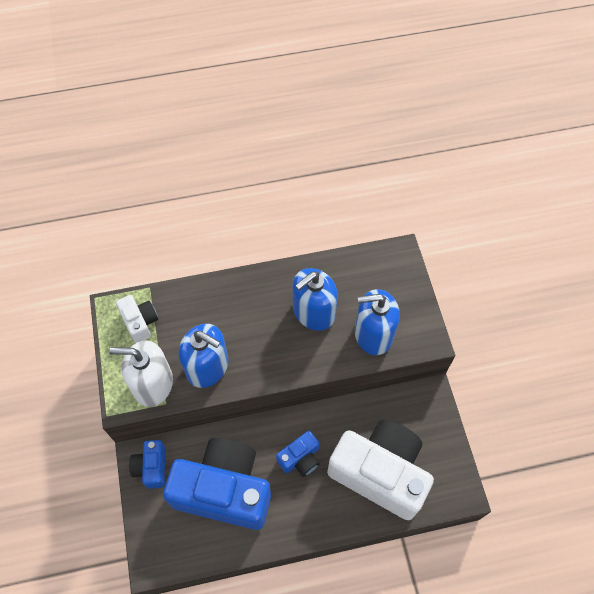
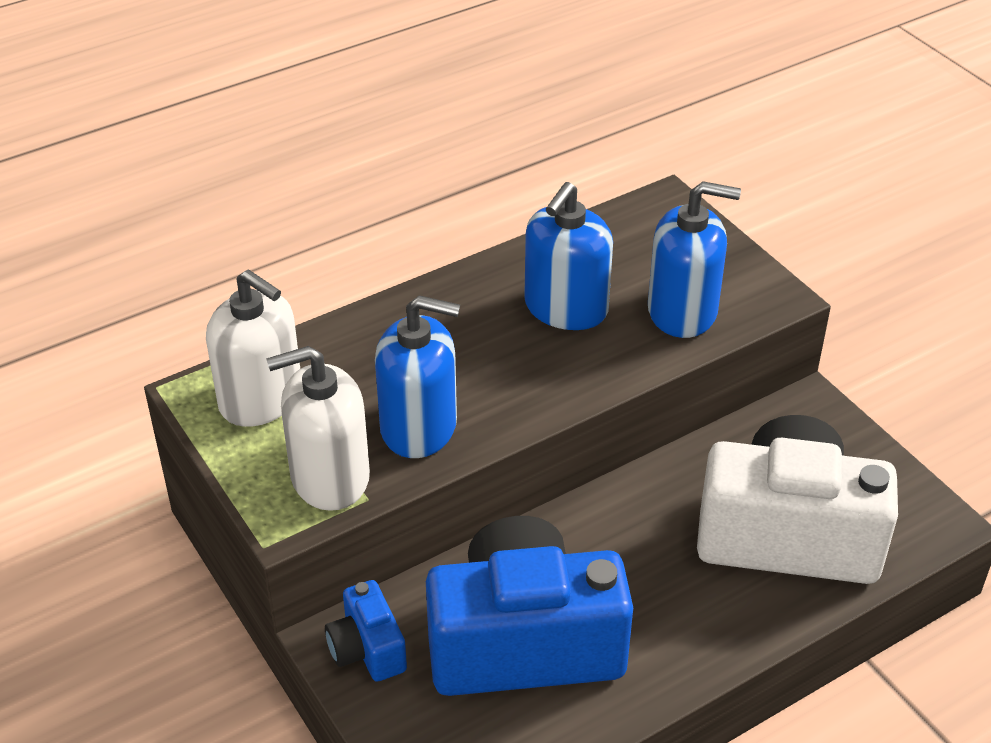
camera: 20 degrees left, 20 degrees down
white camera [116,295,158,343] -> white soap dispenser [206,269,300,427]
blue camera [276,431,320,477] -> none
blue soap dispenser [355,289,400,355] -> blue soap dispenser turned 150 degrees counterclockwise [648,181,741,338]

